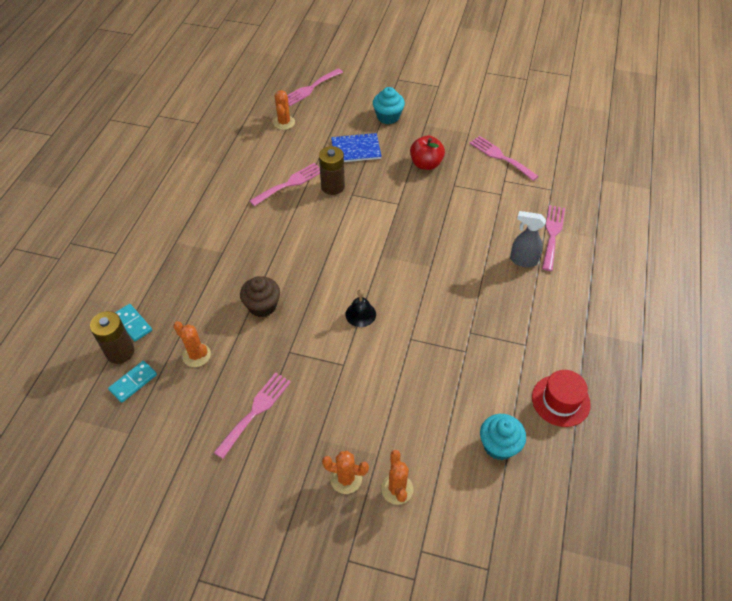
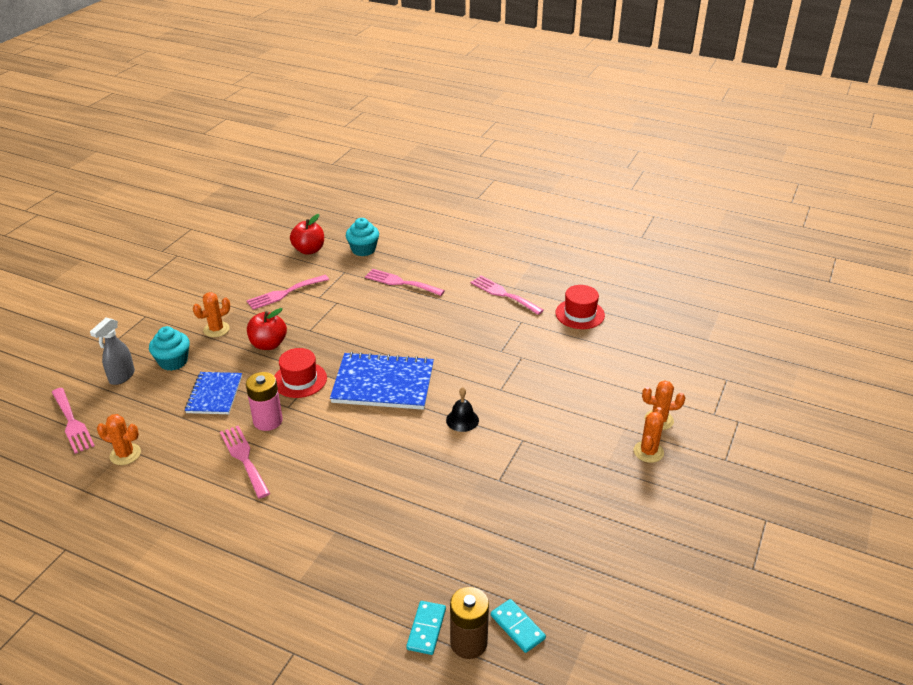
camera: 80 degrees left, 15 degrees down
turquoise domino [115,304,152,341] -> turquoise domino turned 45 degrees counterclockwise [406,601,446,655]
orange cactus [173,321,211,367] -> orange cactus moved to [193,292,230,337]
pink fork [214,372,291,459] -> pink fork moved to [470,276,544,315]
brown cupcake [240,276,280,317] -> none
brown battery [319,146,345,195] -> pink battery [246,372,283,431]
turquoise cupcake [480,414,526,460] -> turquoise cupcake moved to [346,218,379,256]
grey spray bottle [510,211,546,267] -> grey spray bottle moved to [90,317,135,385]
none -> red hat [275,348,327,398]
none -> red apple [290,214,324,255]
none -> blue notebook [330,352,434,410]

